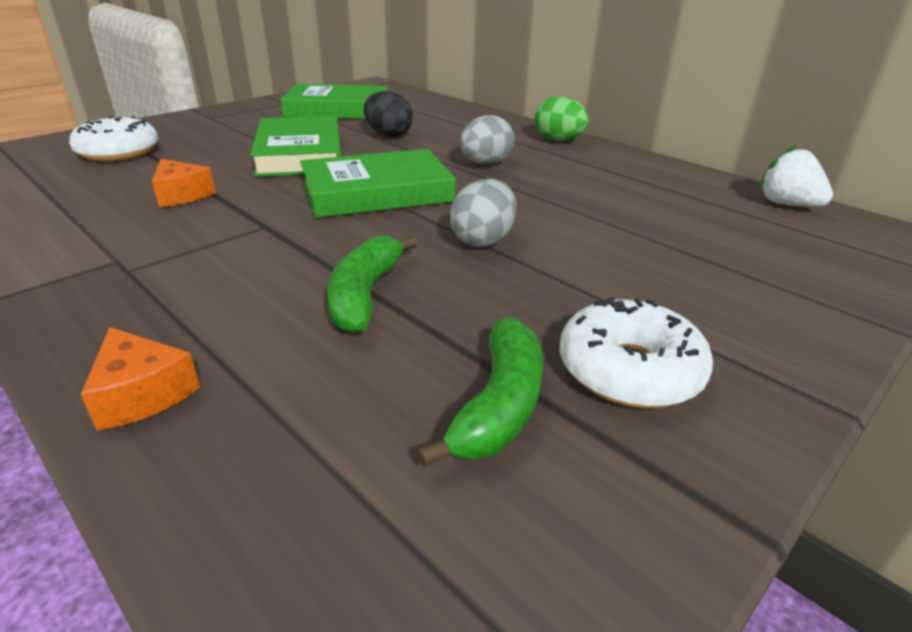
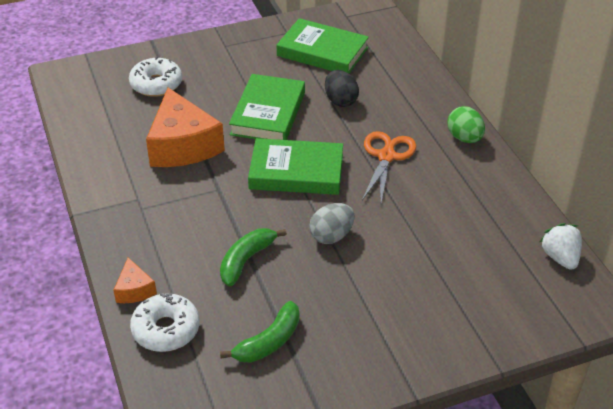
camera: 25 degrees right, 10 degrees up
orange cheese [152,159,216,207] -> orange cheese [146,88,225,167], size x2.15
grey egg [460,115,514,165] -> orange scissors [362,131,416,203]
white donut [560,297,713,408] -> white donut moved to [130,293,199,352]

